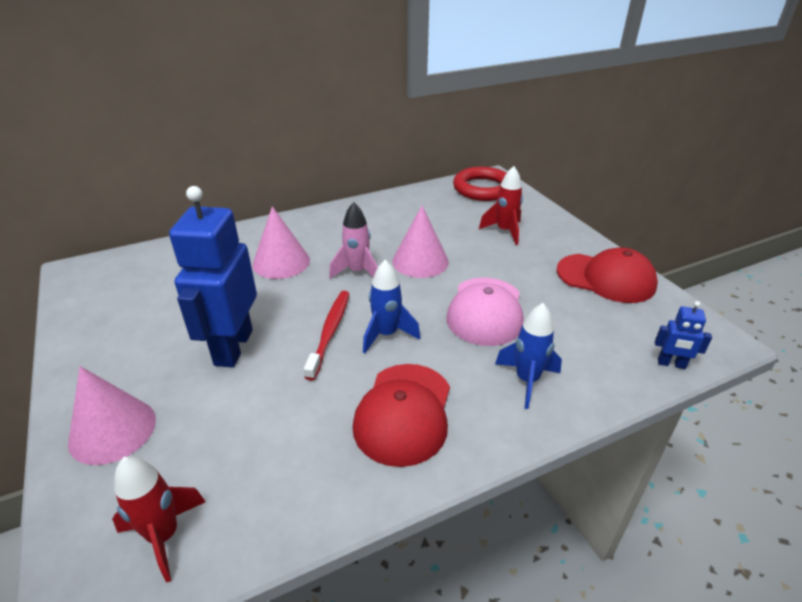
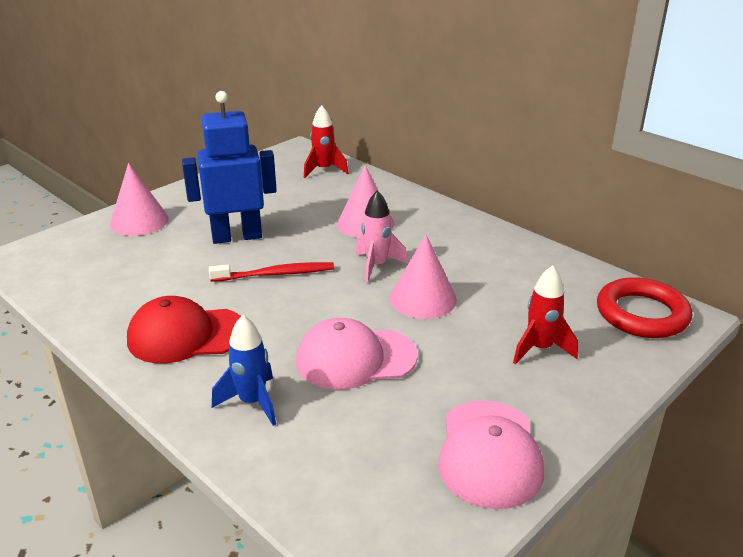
camera: 70 degrees right, 5 degrees down
red rocket [112,456,206,583] -> red rocket moved to [304,105,348,178]
blue rocket [363,260,420,353] -> none
red cap [557,247,658,303] -> pink cap [438,400,544,509]
blue robot [655,301,712,369] -> none

